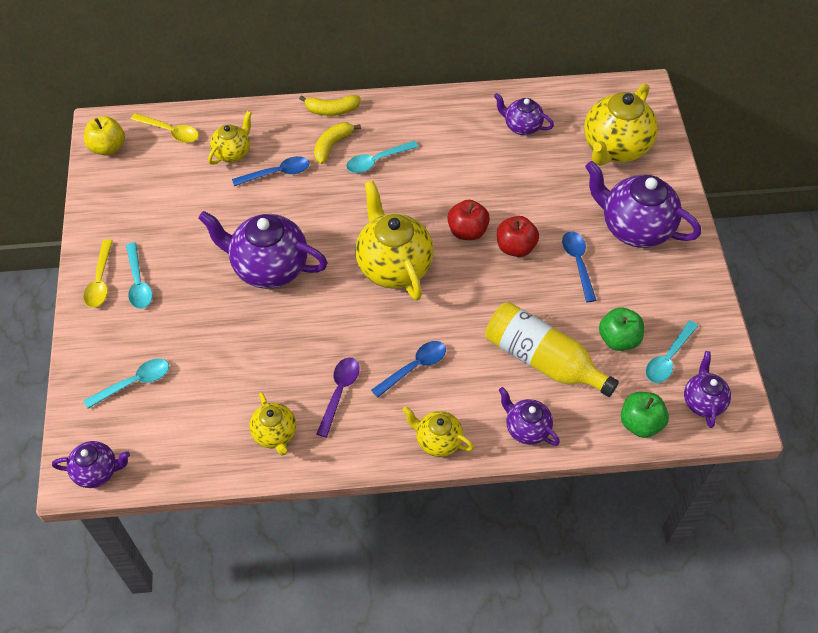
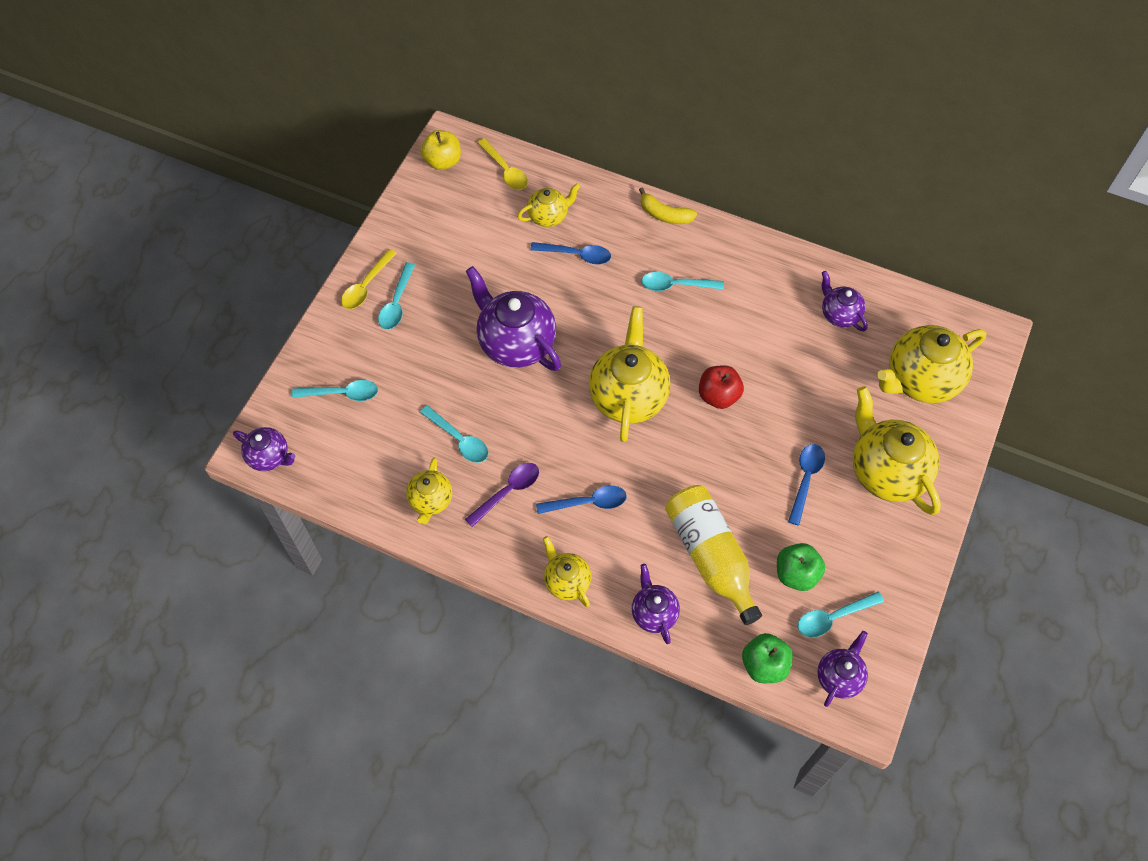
camera: 30 degrees right, 5 degrees up
yellow banana [314,122,361,164] -> none
red apple [497,216,539,257] -> none
purple teapot [585,161,701,248] -> yellow teapot [853,386,941,515]
none -> turquoise spoon [420,405,488,463]

